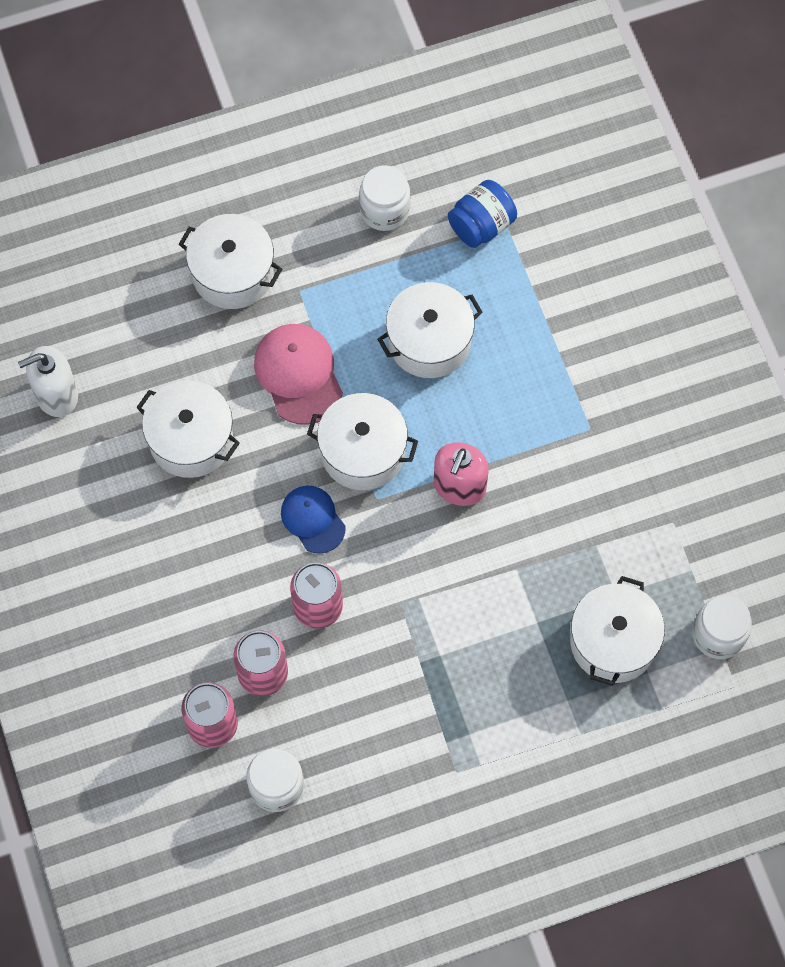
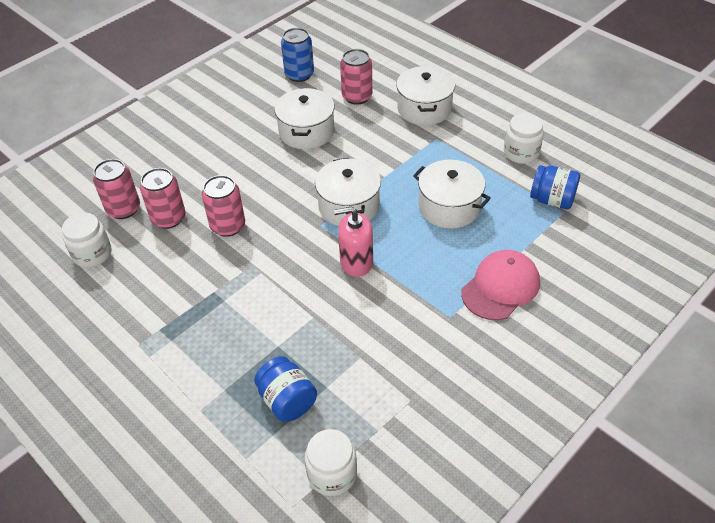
camera: 65 degrees right, 20 degrees down
white soap dispenser [18,346,78,417] -> blue can [281,28,314,82]
pink cap [254,324,343,425] -> pink cap moved to [461,250,540,320]
blue cap [281,486,346,554] -> none
white pot [570,576,665,686] -> blue jar [254,356,317,422]
none -> pink can [340,49,372,105]

